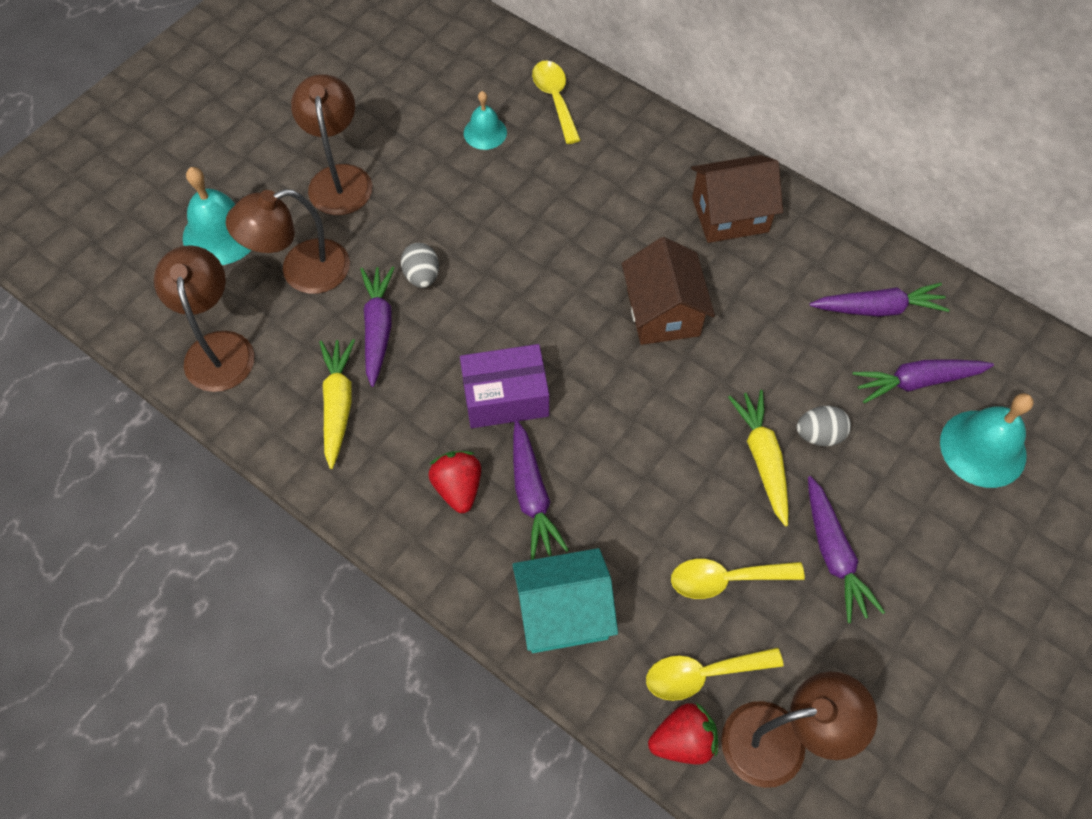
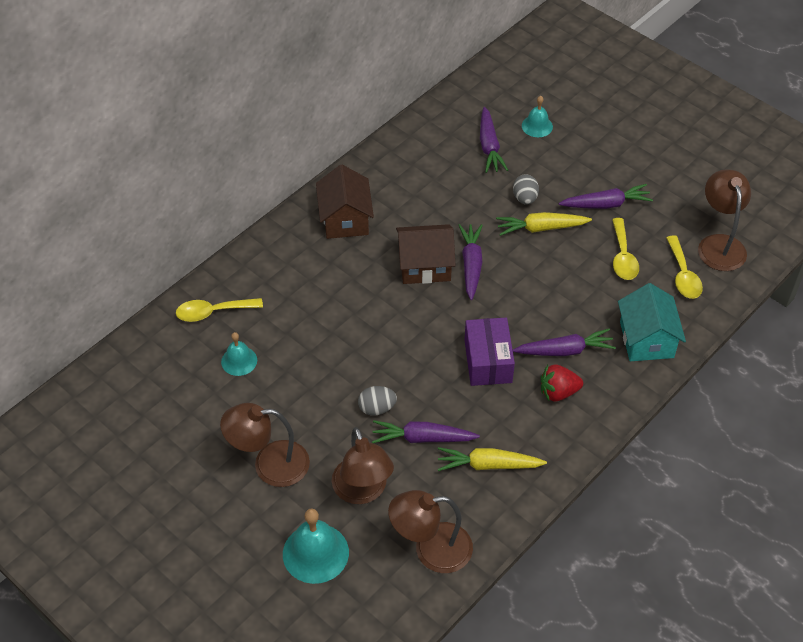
camera: 85 degrees left, 10 degrees down
red strawberry [648,703,718,765] -> none
purple carrot [810,283,950,317] -> purple carrot moved to [459,224,483,300]
turquoise bell [940,393,1034,488] -> turquoise bell [522,96,553,137], size x0.60

